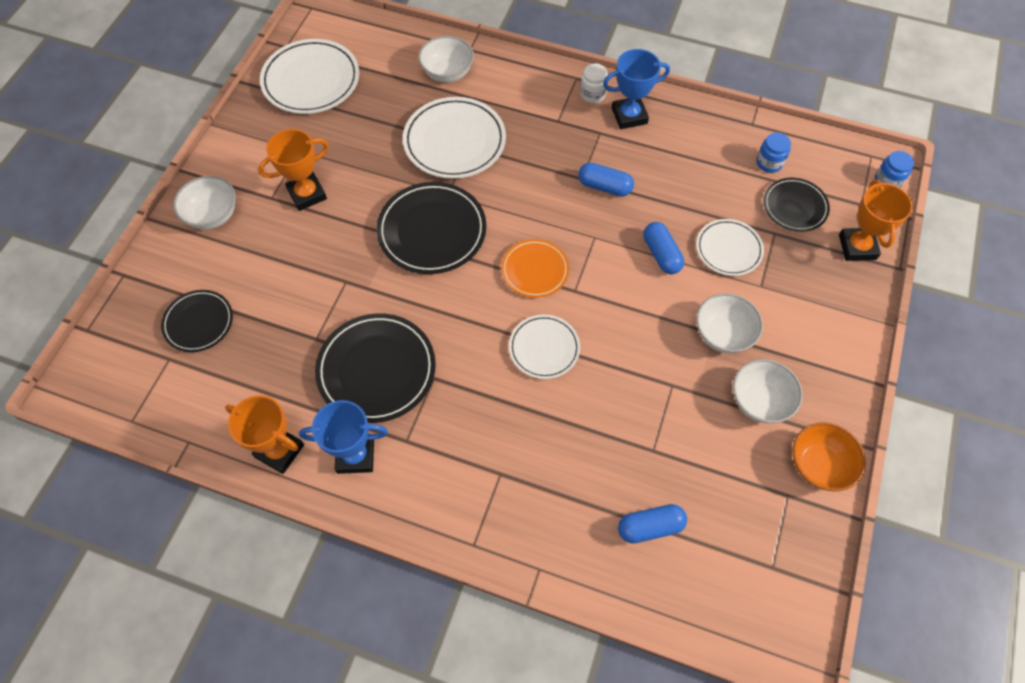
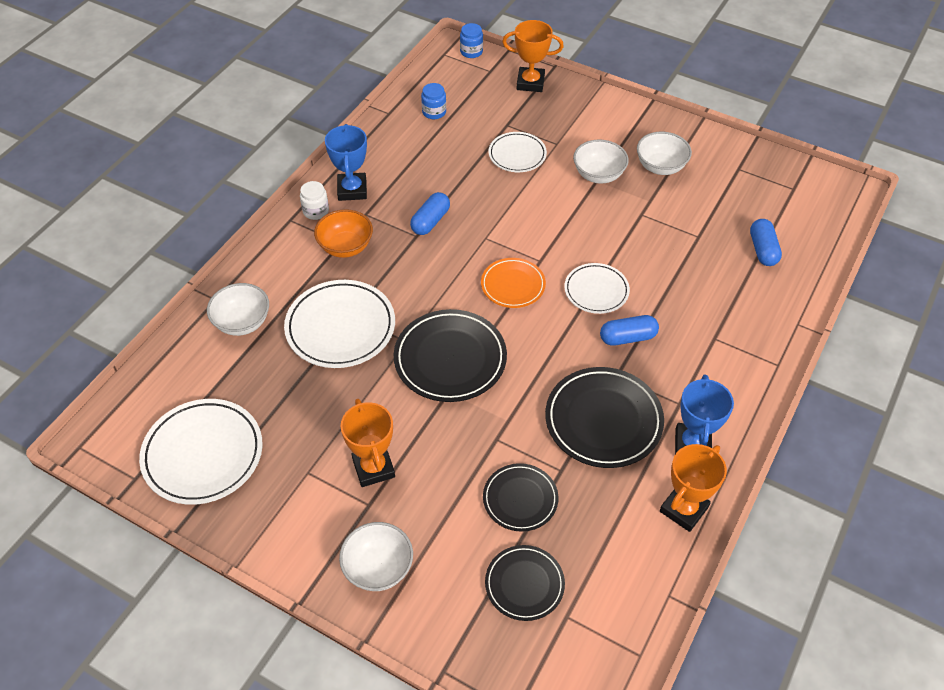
camera: 80 degrees left, 10 degrees down
blue capsule [644,222,684,274] -> blue capsule moved to [600,315,659,346]
black plate [764,178,830,232] -> black plate moved to [483,463,558,532]
orange bowl [793,422,866,491] -> orange bowl moved to [314,209,373,258]

